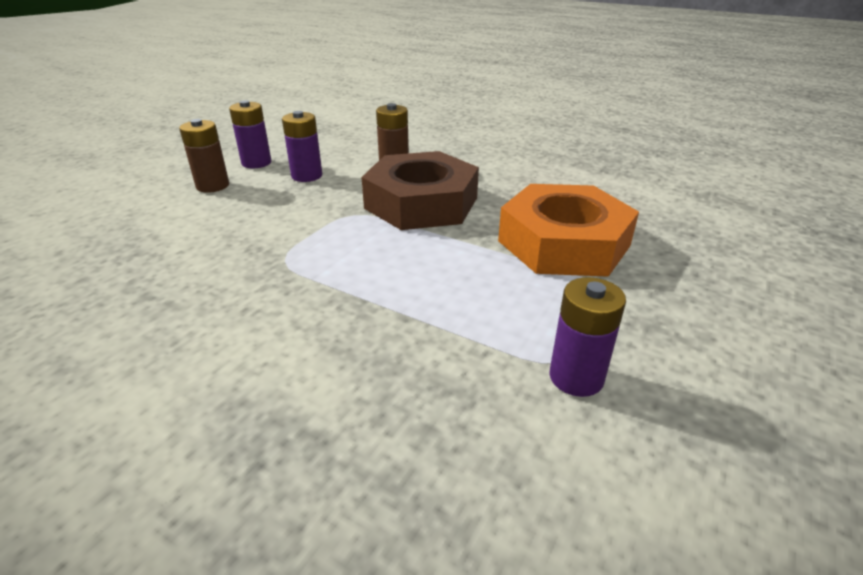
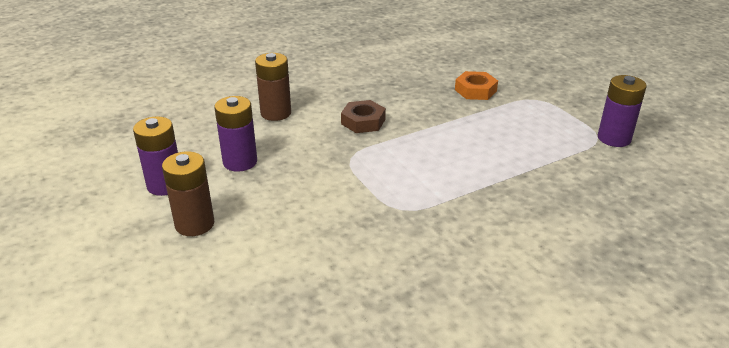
camera: 60 degrees left, 0 degrees up
brown nut [362,151,479,230] -> brown nut [341,100,386,133], size x0.42
orange nut [498,184,639,277] -> orange nut [455,71,498,100], size x0.42

